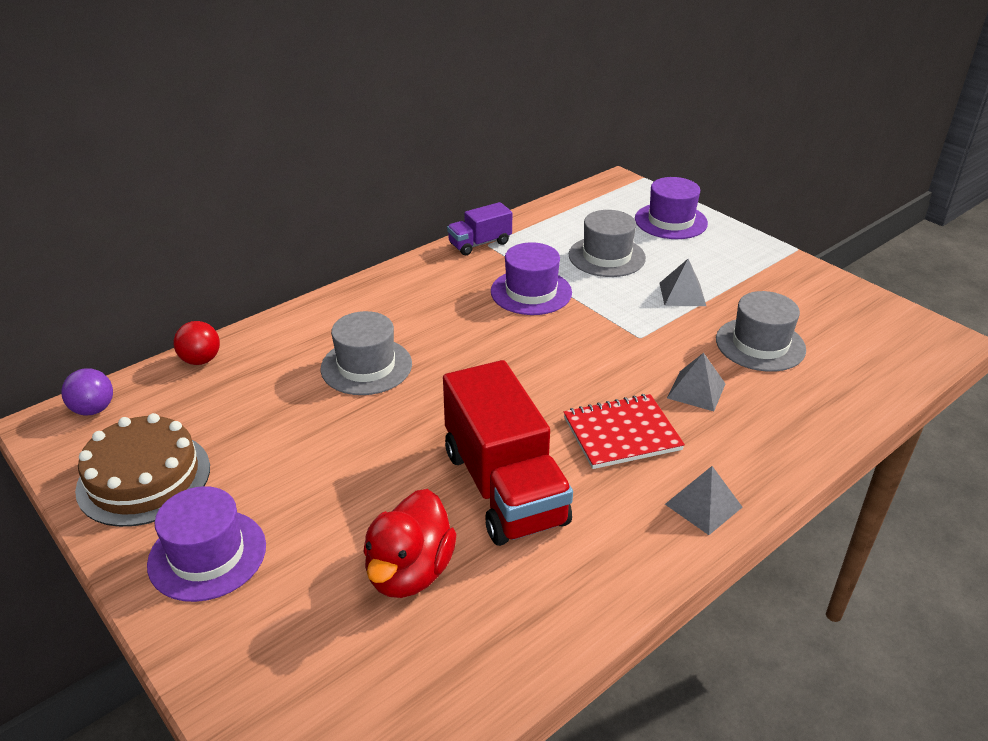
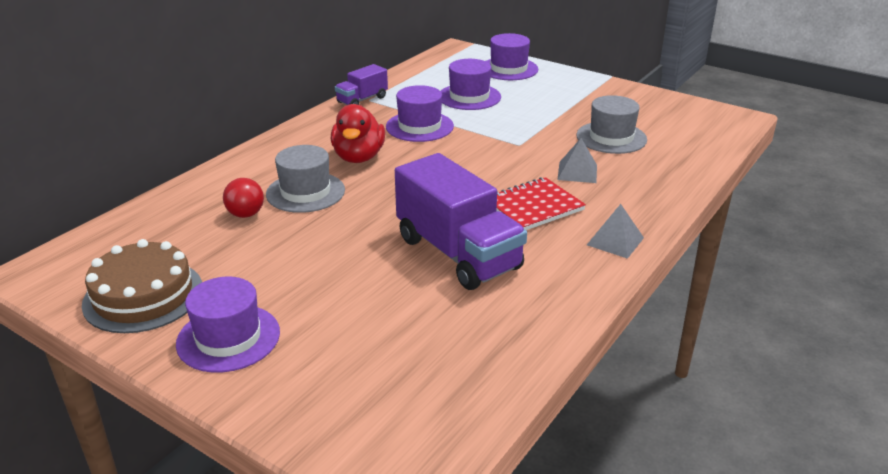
camera: 15 degrees left, 5 degrees down
purple ball [61,368,113,415] -> none
red ball [174,321,220,365] -> red ball moved to [223,178,264,218]
red duck [363,489,457,598] -> red duck moved to [331,104,385,163]
red truck [443,360,573,546] -> purple truck [395,153,527,290]
grey hat [569,210,646,277] -> purple hat [441,59,501,110]
grey pyramid [659,259,706,306] -> none

